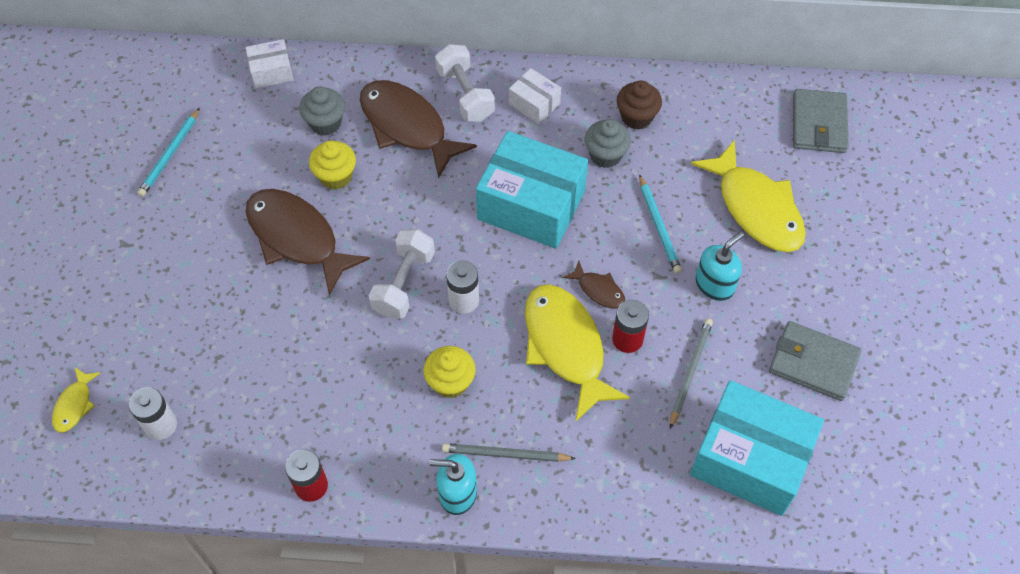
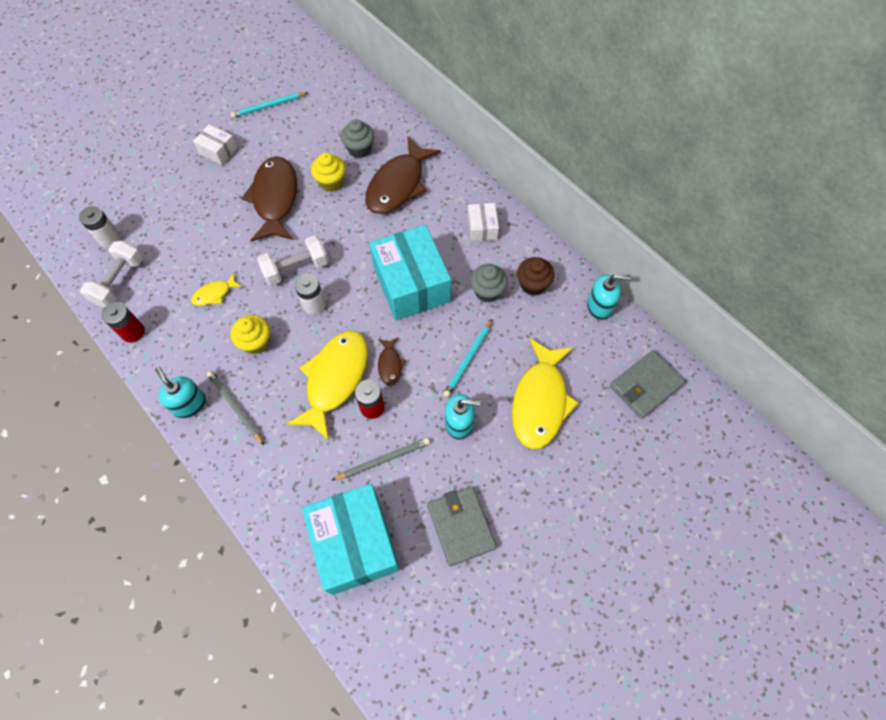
camera: 45 degrees right, 5 degrees up
yellow fish [52,367,100,433] -> yellow fish moved to [191,273,242,306]
white box [245,39,294,88] -> white box moved to [193,124,238,165]
brown fish [360,80,477,179] -> brown fish turned 150 degrees counterclockwise [365,136,441,214]
white dumbbell [435,44,495,122] -> white dumbbell moved to [80,241,144,307]
none -> turquoise soap dispenser [587,274,631,320]

